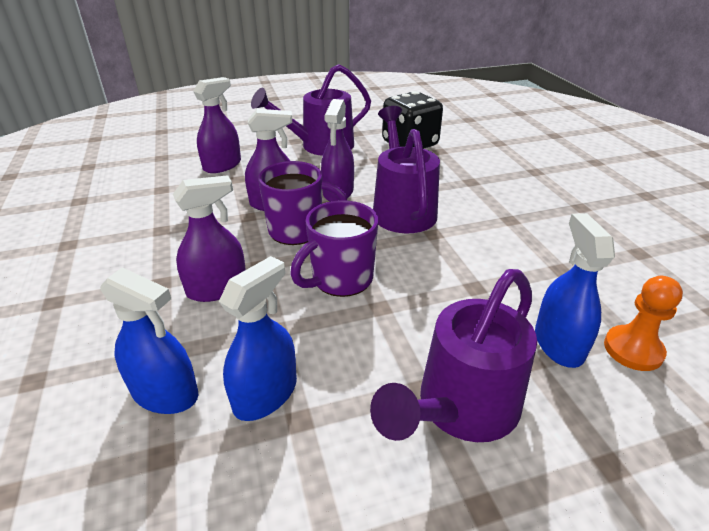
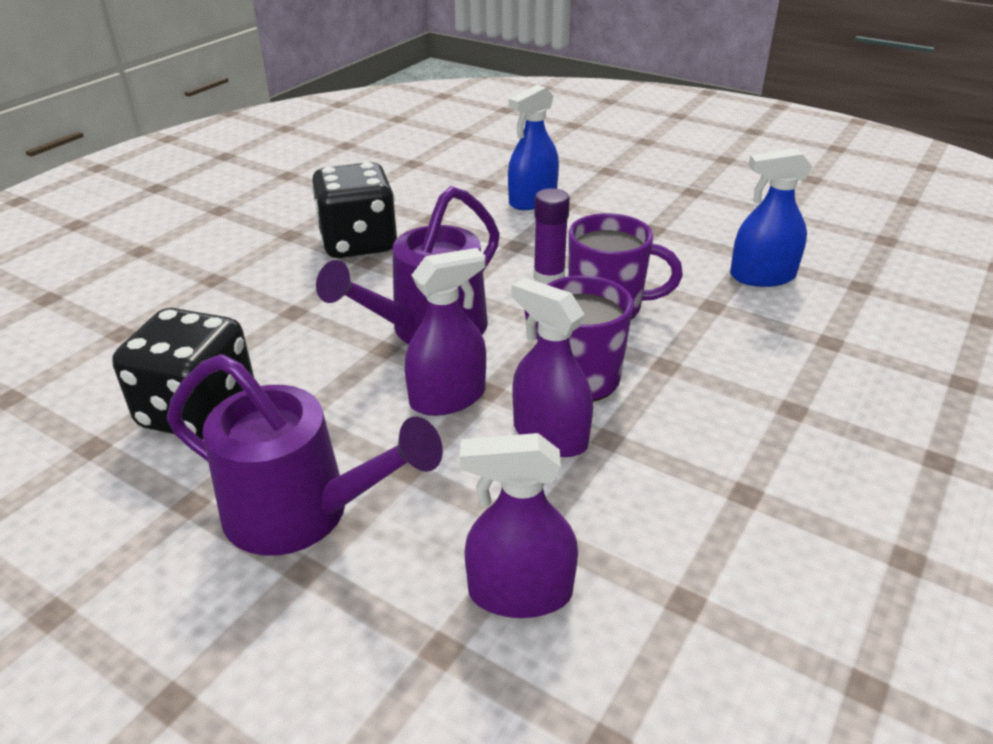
camera: 130 degrees left, 0 degrees up
blue spray bottle [100,267,198,414] -> none
purple spray bottle [173,175,246,302] -> none
purple watering can [370,269,537,442] -> none
orange pawn [604,276,683,371] -> none
none -> black dice [311,162,397,258]
none -> purple glue stick [534,188,570,285]

